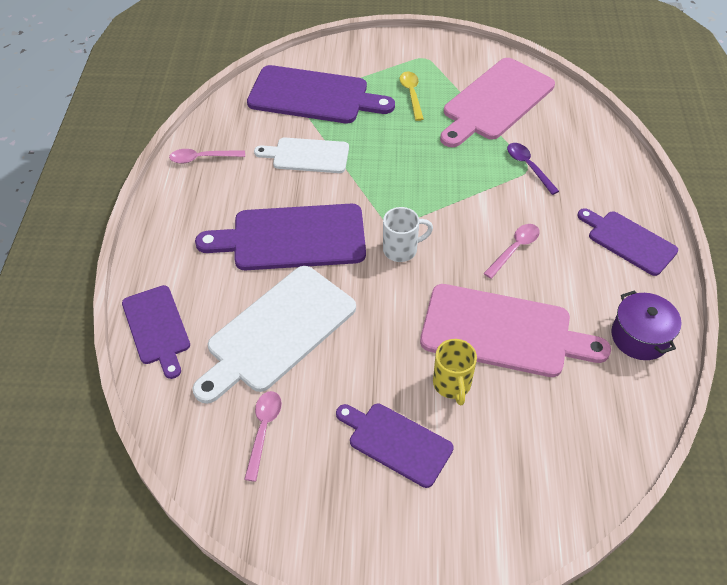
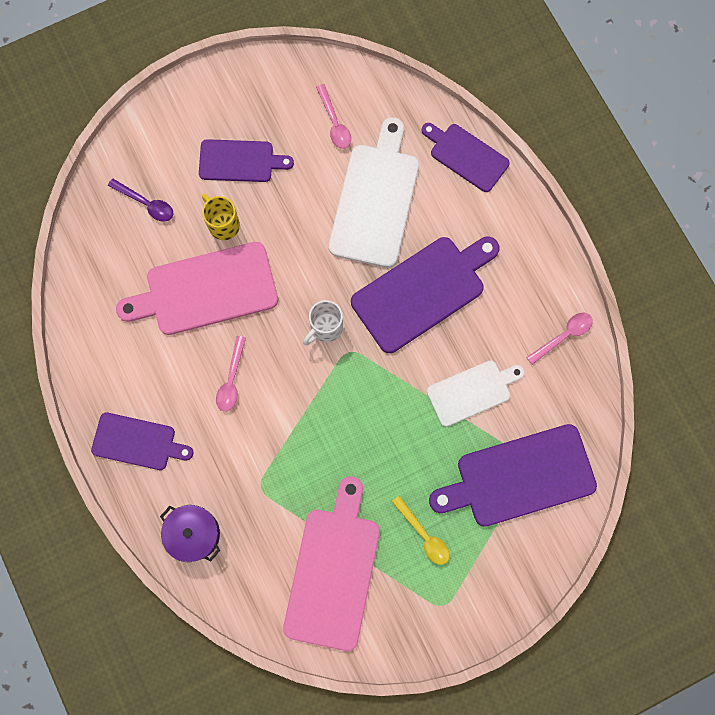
camera: 150 degrees right, 25 degrees up
purple spoon [507,143,559,195] -> purple spoon moved to [108,179,173,222]
purple pot [611,290,681,360] -> purple pot moved to [160,505,220,562]

